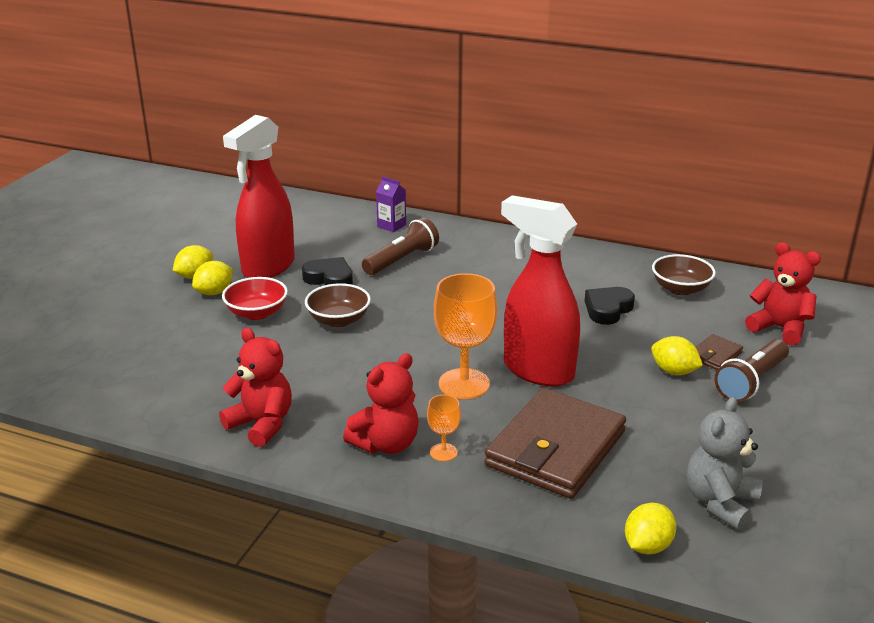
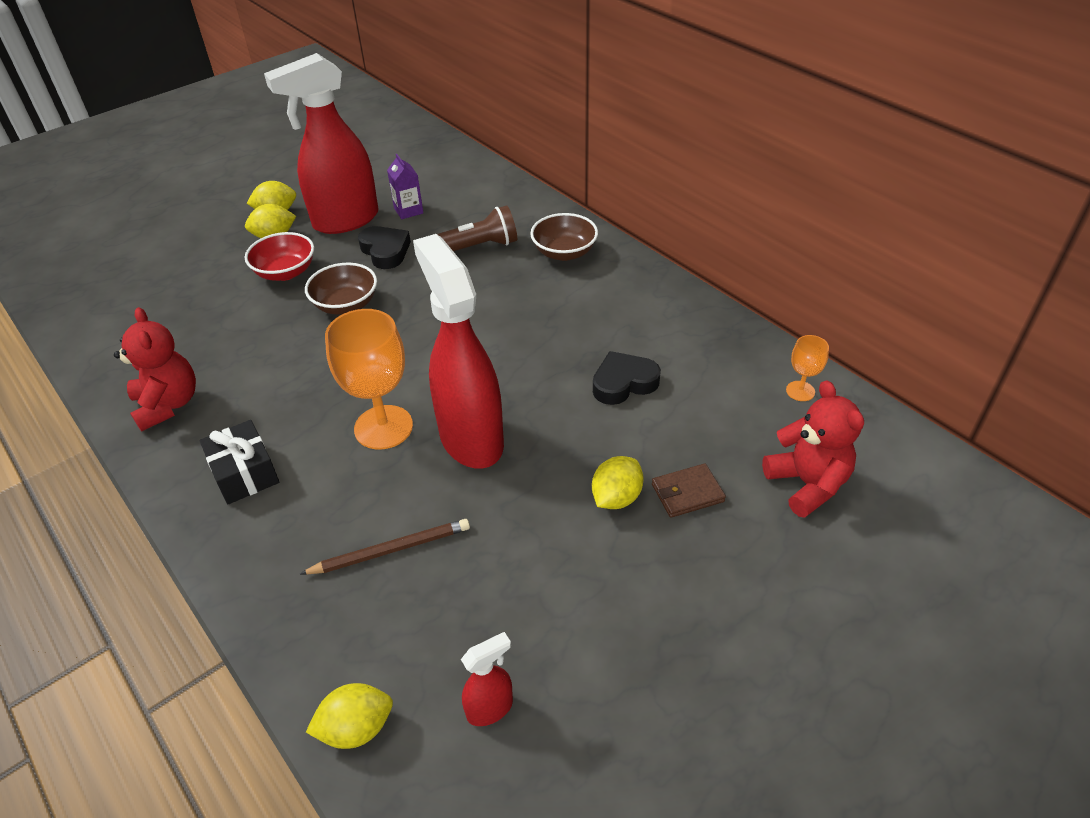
camera: 30 degrees right, 15 degrees up
red teddy bear [343,353,419,454] -> black gift [200,420,279,504]
purple carton [376,176,406,232] -> purple carton moved to [387,154,423,219]
orange goblet [427,395,461,461] -> orange goblet moved to [786,335,829,401]
brown wallet [484,388,626,499] -> brown pencil [300,519,470,575]
yellow lemon [651,336,703,375] -> yellow lemon turned 60 degrees clockwise [592,456,644,509]
brown bowl [652,254,716,295] -> brown bowl moved to [530,213,598,261]
grey teddy bear [687,397,763,530] -> red spray bottle [461,632,513,726]
brown flashlight [714,339,789,402] -> none

